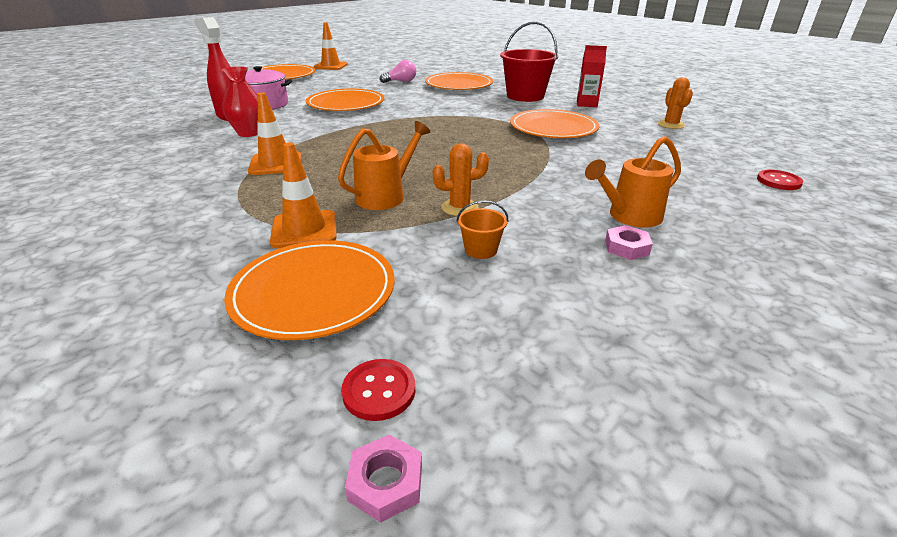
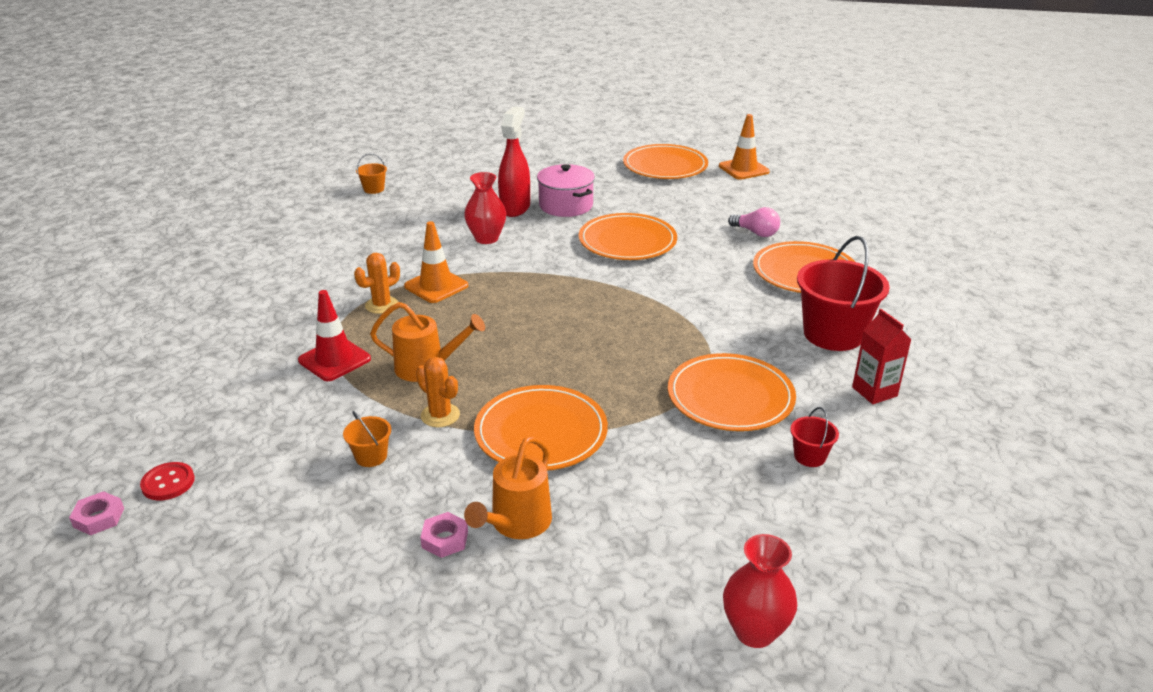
camera: 55 degrees right, 0 degrees up
orange plate [224,240,395,340] -> orange plate moved to [474,385,608,471]
orange traffic cone [270,142,337,248] -> red traffic cone [298,290,371,381]
orange watering can [585,136,681,228] -> orange watering can turned 90 degrees counterclockwise [464,436,552,539]
orange cactus [658,77,693,129] -> orange cactus moved to [354,253,400,314]
red button [757,170,803,190] -> red vase [723,534,797,648]
none -> orange bucket [356,153,387,194]
none -> red bucket [790,407,839,467]

